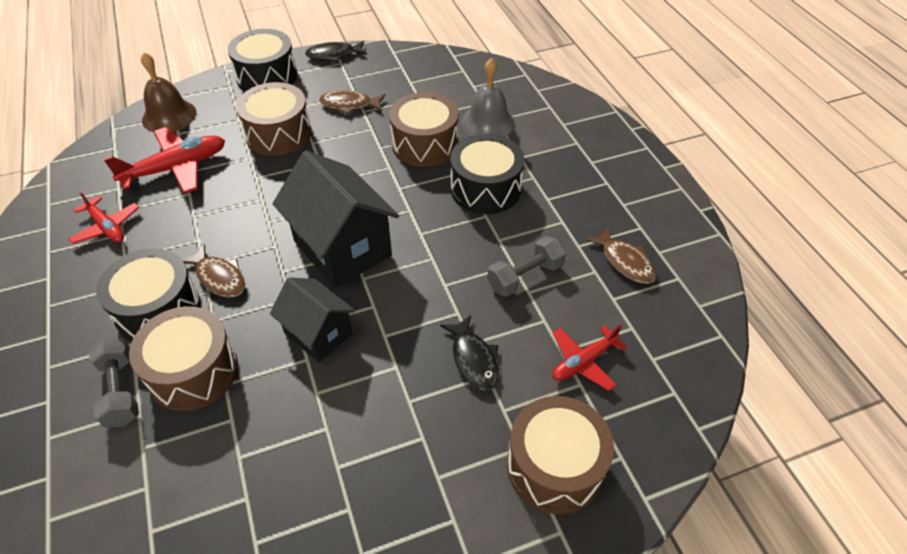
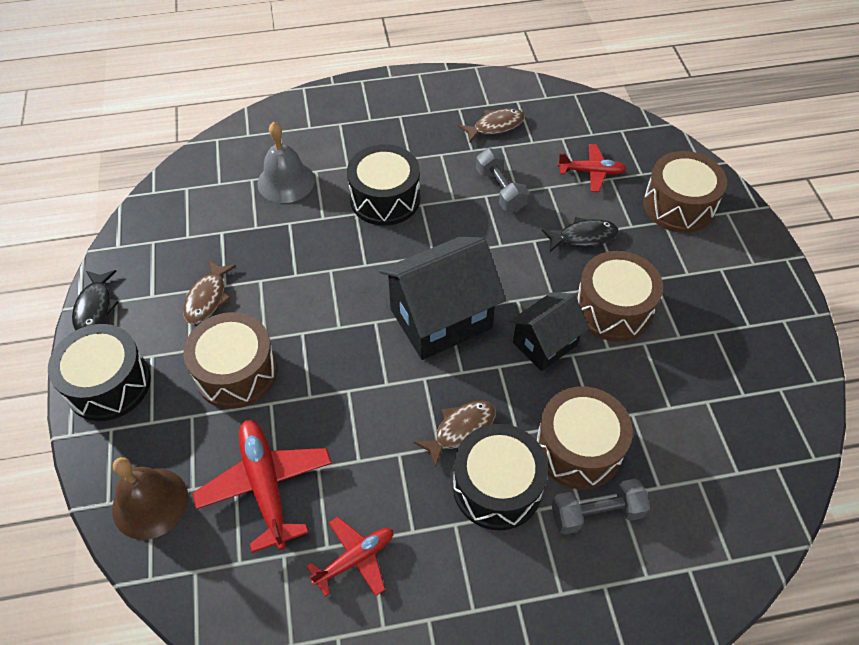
camera: 80 degrees left, 5 degrees up
brown drum [389,92,459,167] -> brown drum moved to [576,251,663,342]
red plane [552,324,627,391] -> red plane turned 60 degrees counterclockwise [557,144,627,192]

